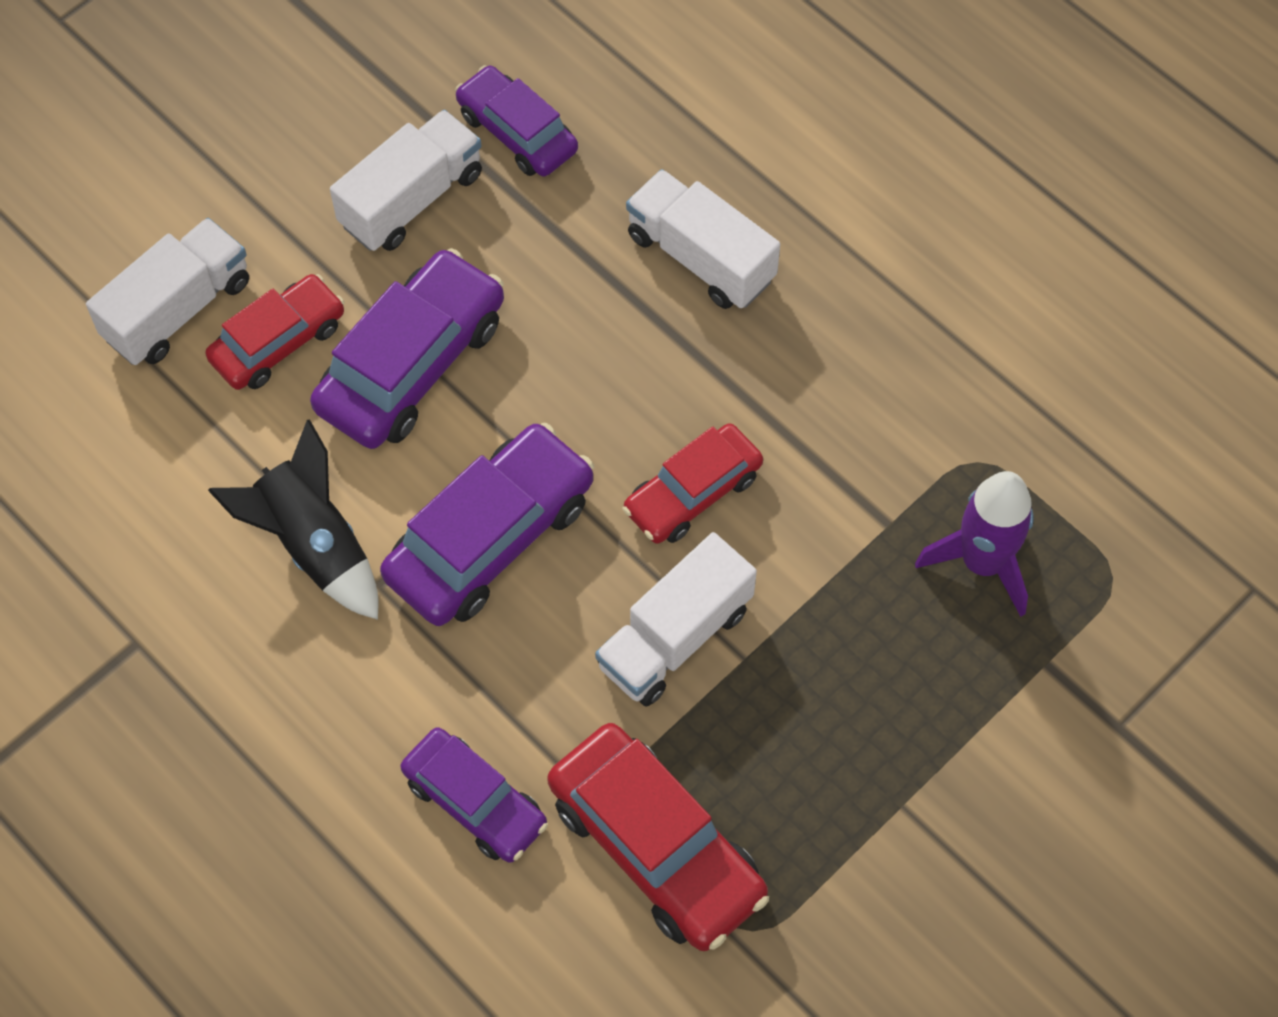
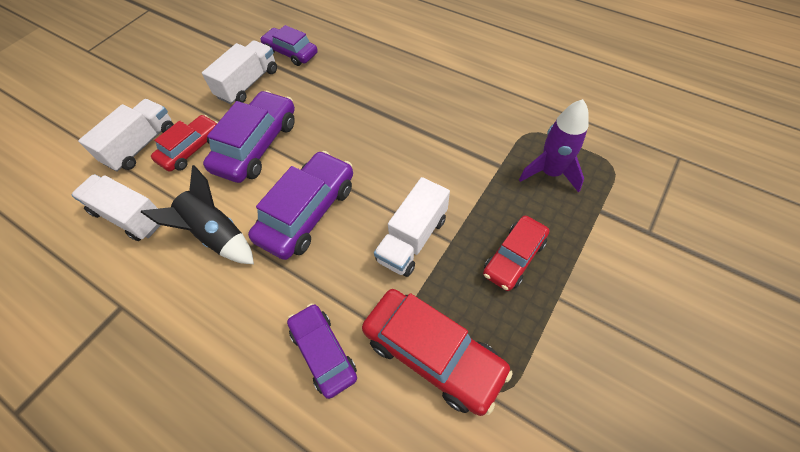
camera: 10 degrees left, 5 degrees down
purple car [400,727,548,863] -> purple car turned 150 degrees counterclockwise [287,304,357,399]
red car [623,423,763,544] -> red car moved to [483,216,549,291]
white truck [626,169,780,309] -> white truck moved to [71,174,161,241]

